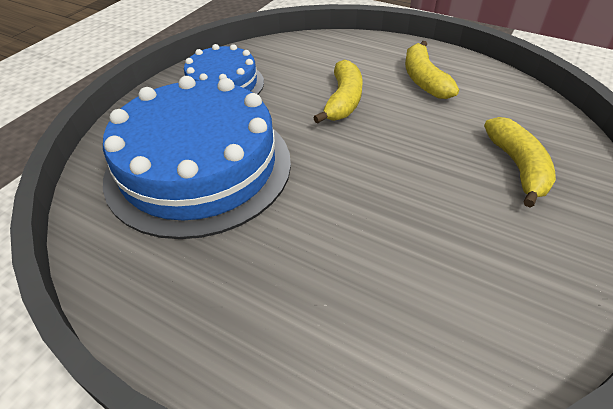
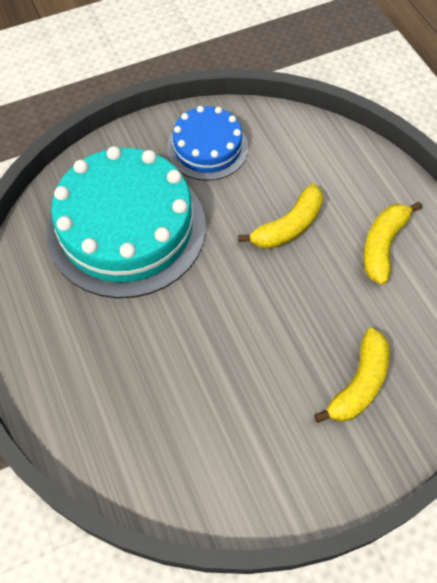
camera: 35 degrees right, 15 degrees up
blue cake [103,76,291,239] -> turquoise cake [46,146,206,298]

